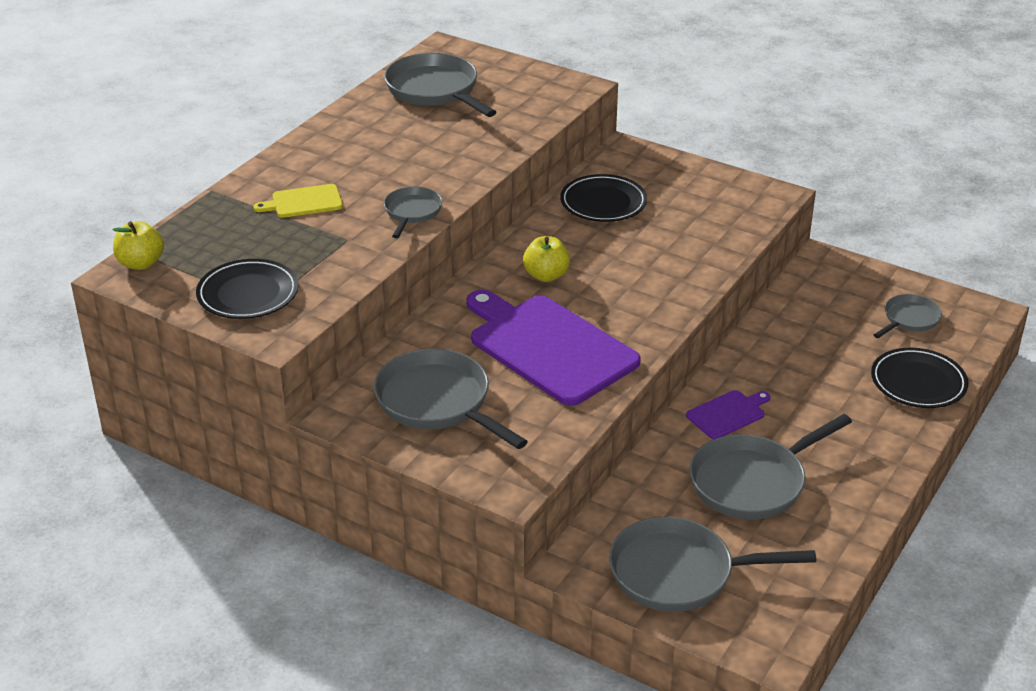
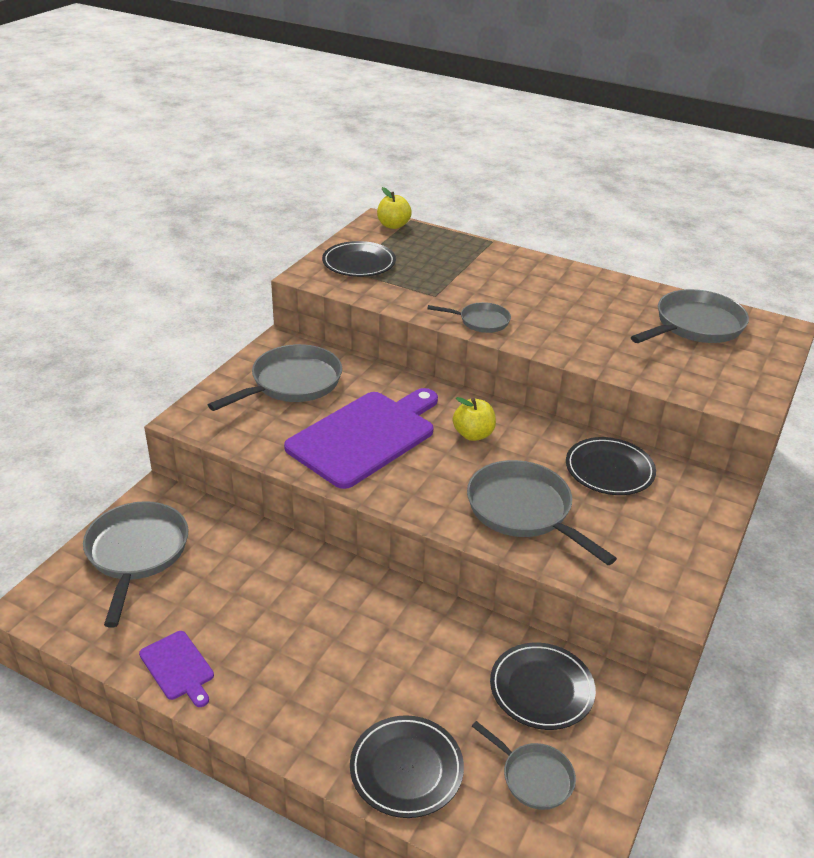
camera: 85 degrees right, 0 degrees up
yellow cutting board [253,184,343,218] -> none
purple cutting board [686,390,770,439] -> purple cutting board moved to [139,631,214,707]
grey pan [689,414,852,520] -> grey pan moved to [467,460,617,565]
none -> black plate [490,643,596,730]

